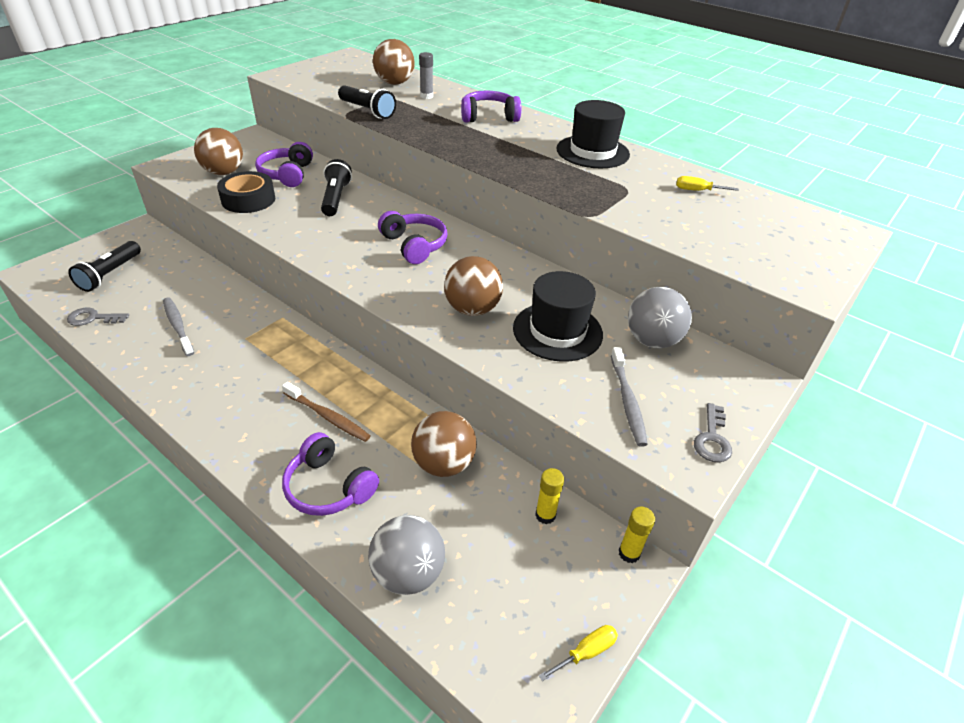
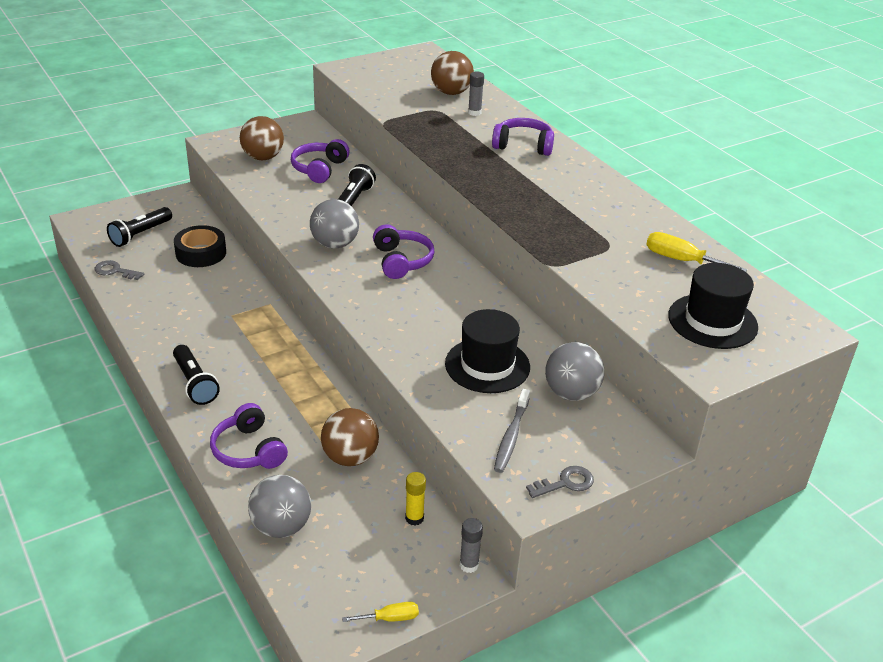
camera: 20 degrees right, 5 degrees down
grey toothbrush [163,297,194,356] -> none
black tape [217,171,275,213] -> black tape moved to [174,225,226,267]
brown toothbrush [282,382,371,442] -> none
black flashlight [338,85,396,119] -> black flashlight moved to [173,345,220,405]
brown ball [444,256,503,316] -> none
black hat [557,100,630,168] -> black hat moved to [668,263,758,349]
yellow glue stick [618,507,655,563] -> grey glue stick [460,518,483,573]
yellow screwdriver [676,176,739,191] -> yellow screwdriver [646,232,747,272], size x1.65
grey key [694,403,732,463] -> grey key turned 150 degrees counterclockwise [526,466,594,498]
none -> grey ball [310,199,359,249]

